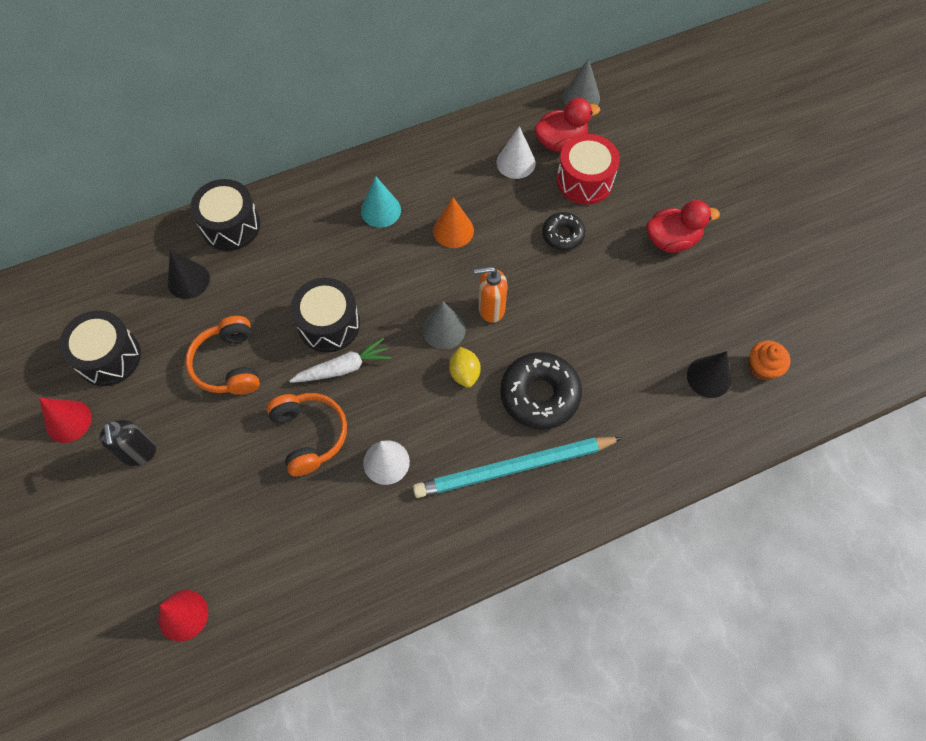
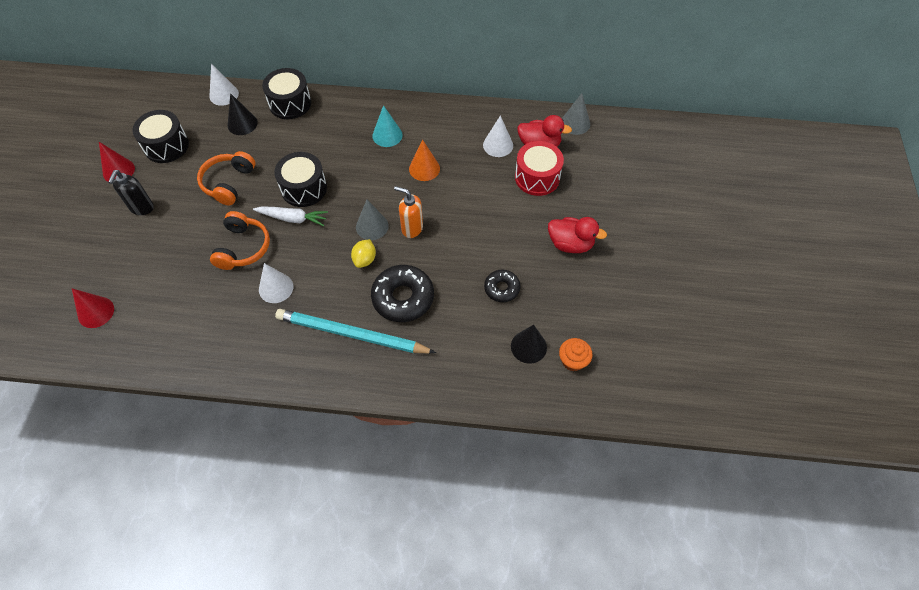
camera: 30 degrees right, 5 degrees down
black donut [542,212,585,251] -> black donut moved to [484,270,520,302]
none -> white cone [209,64,239,106]

